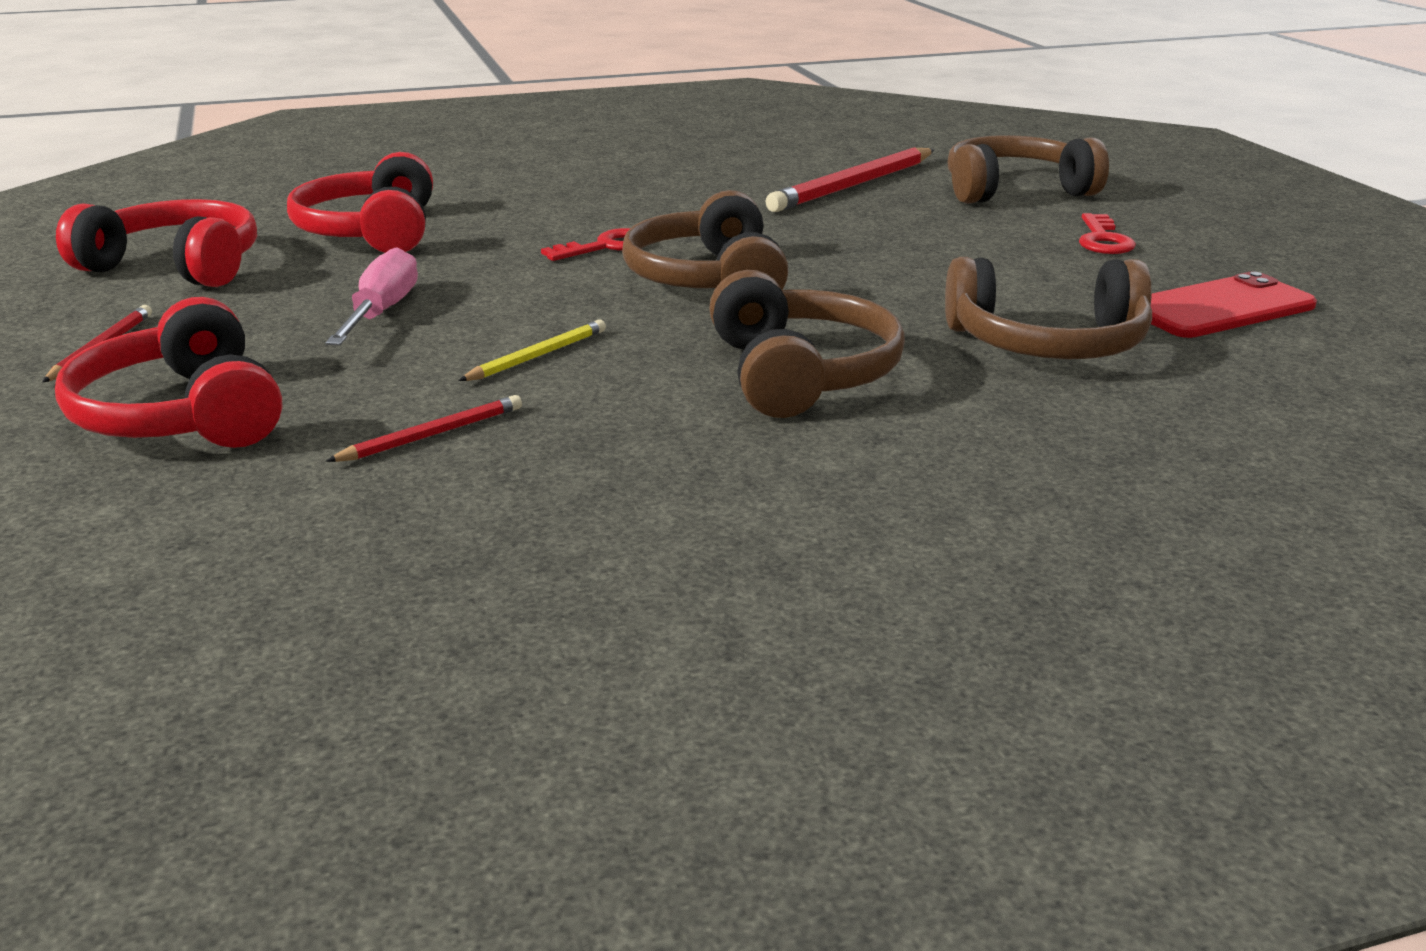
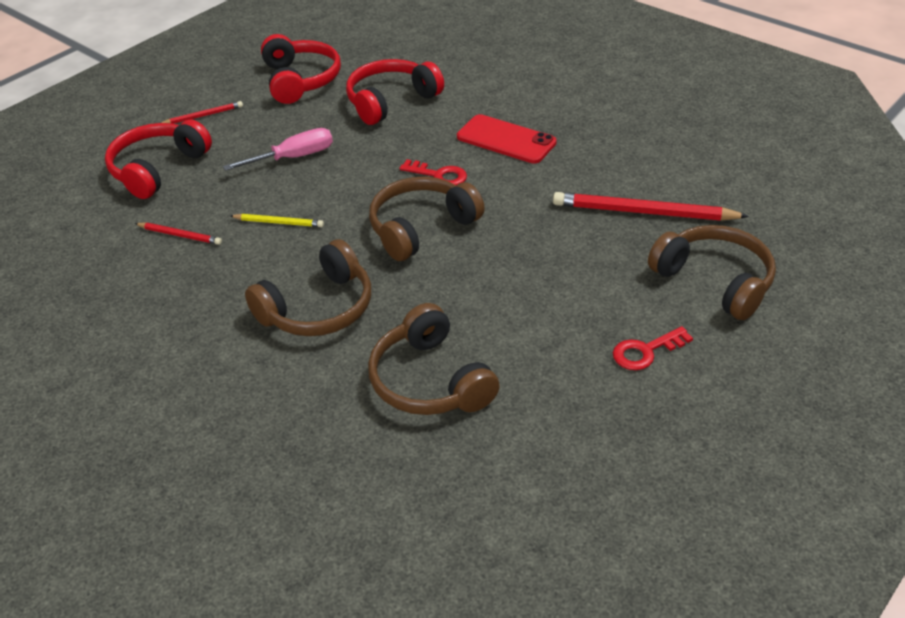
camera: 60 degrees right, 15 degrees up
red phone [1151,272,1317,338] -> red phone moved to [457,114,557,164]

